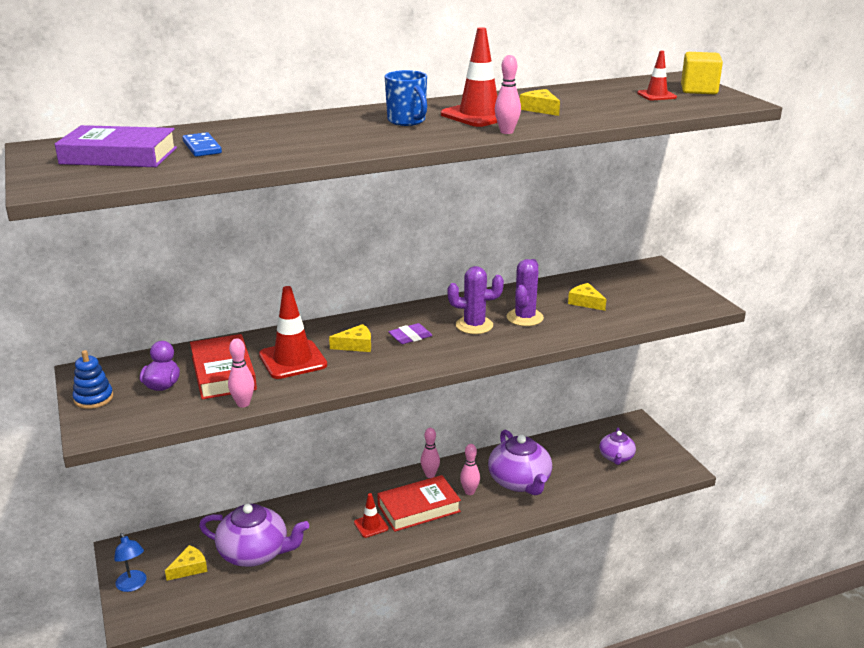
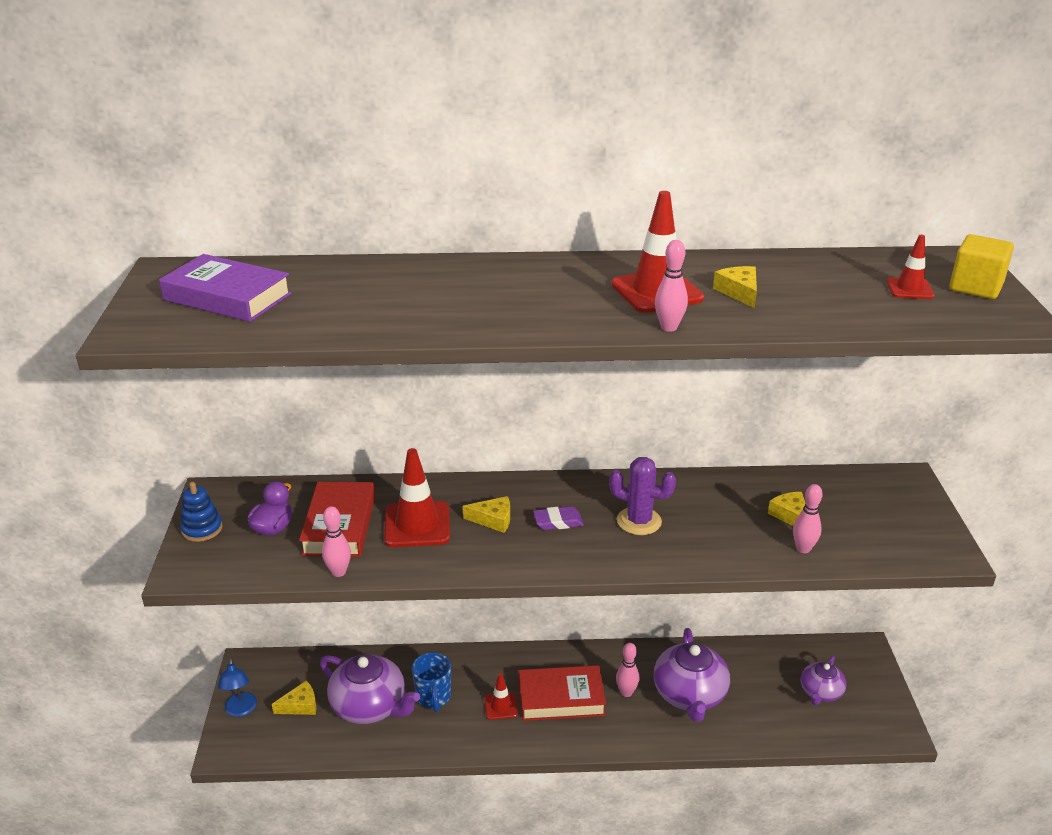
camera: 20 degrees right, 5 degrees up
blue domino [182,132,222,157] -> none
blue mug [385,70,427,126] -> blue mug moved to [412,652,451,712]
pink bowling pin [421,428,440,478] -> pink bowling pin moved to [793,484,823,553]
purple cactus [507,259,544,326] -> none

